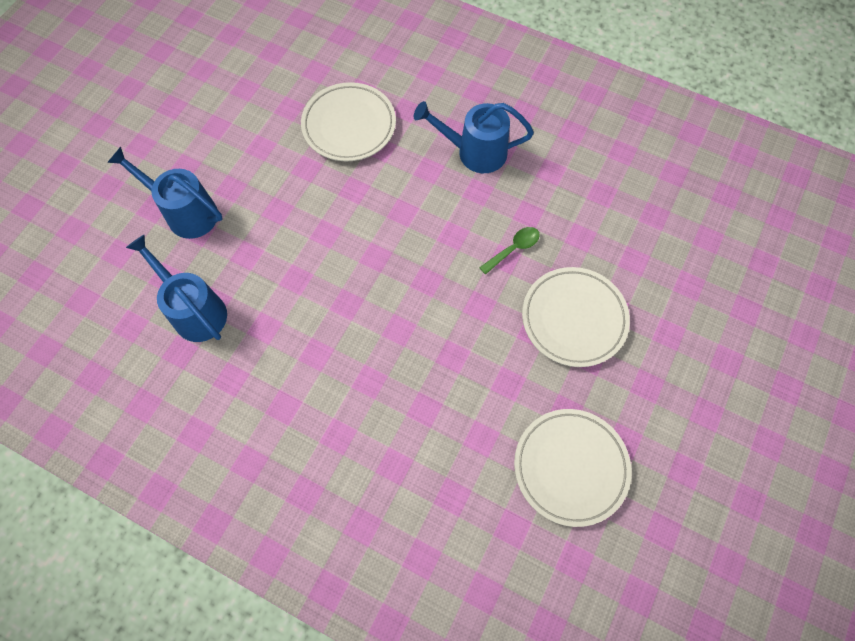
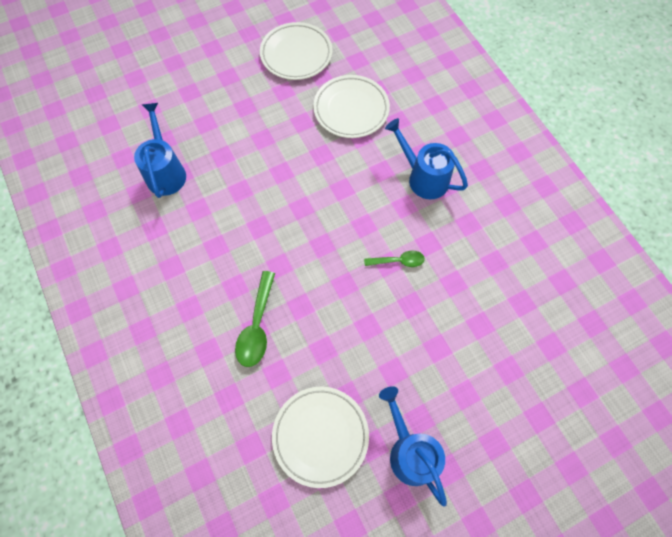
camera: 35 degrees right, 0 degrees up
blue watering can [107,147,222,239] -> blue watering can moved to [379,386,447,507]
white plate [522,267,630,367] -> white plate moved to [260,22,333,80]
none -> green spoon [235,271,275,367]

